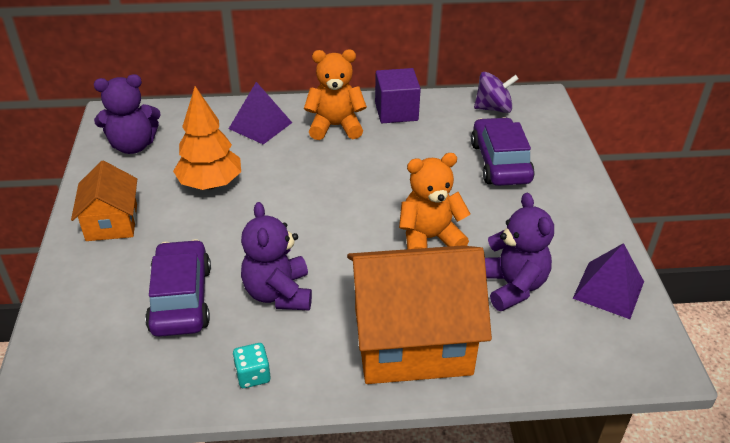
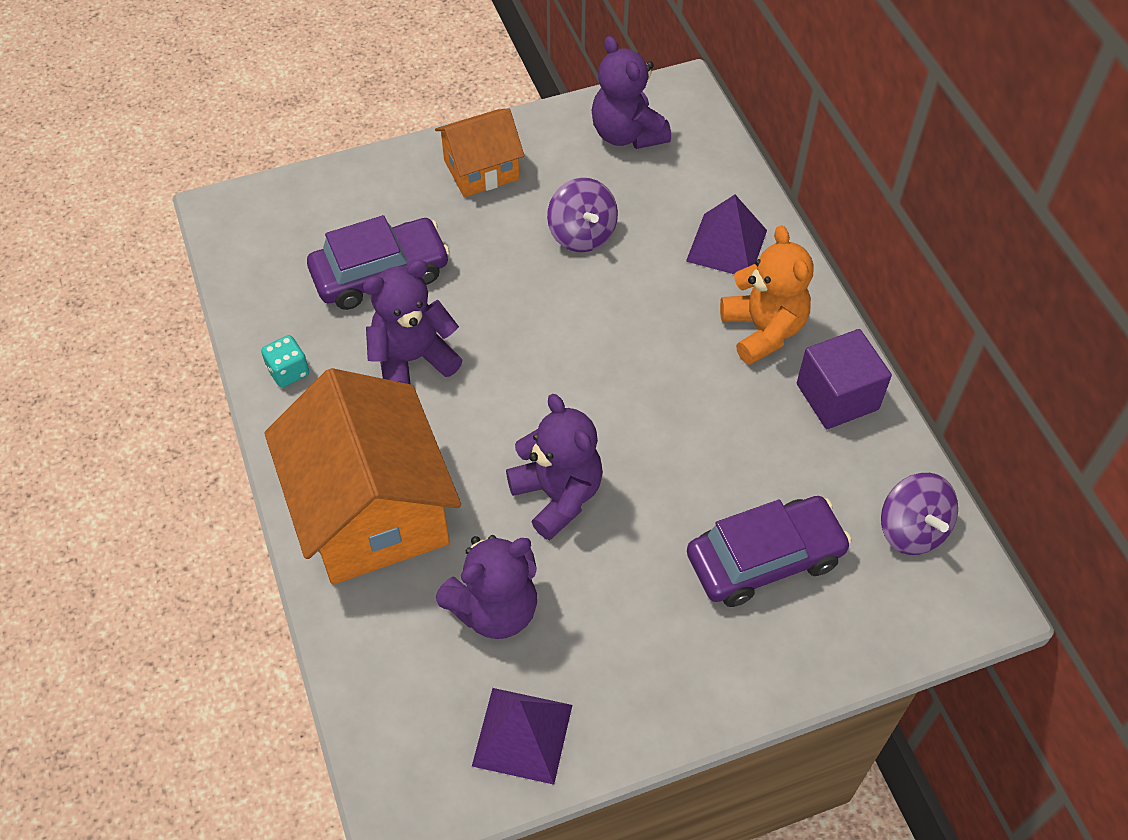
camera: 75 degrees right, 15 degrees up
orange tree [173,86,241,190] -> purple spinning top [547,178,618,252]
orange teddy bear [399,153,470,249] -> purple teddy bear [506,394,603,540]

